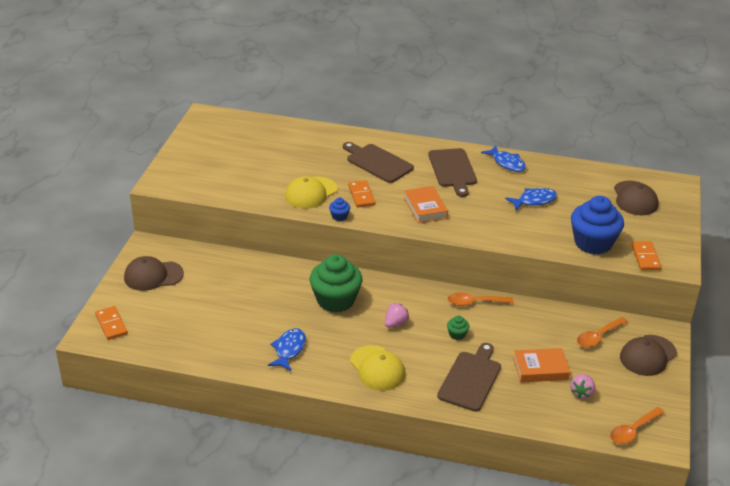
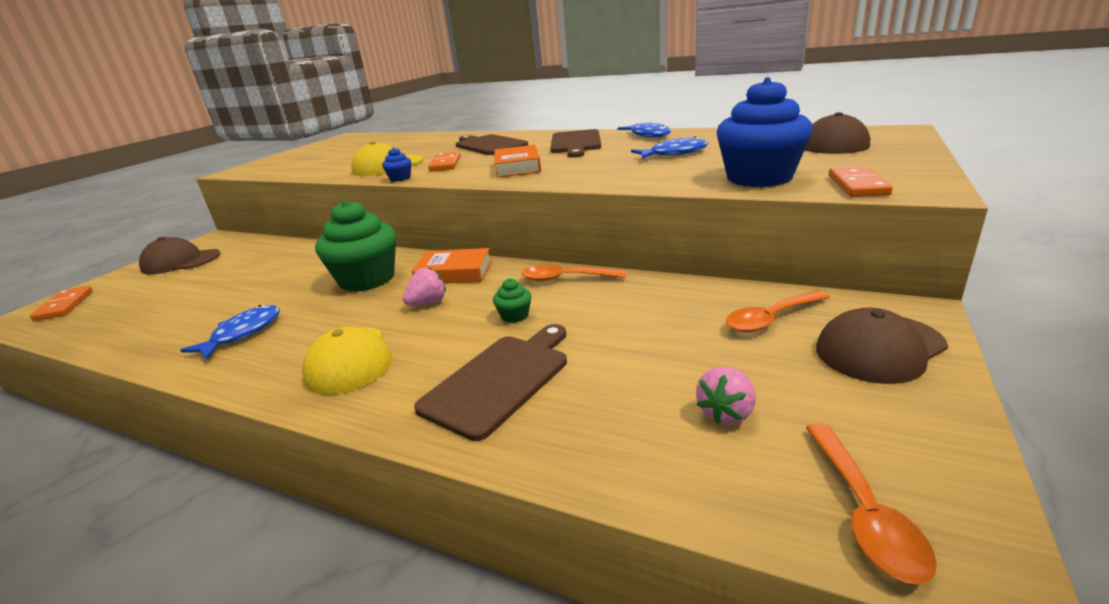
camera: 15 degrees right, 10 degrees down
orange book [513,348,570,383] -> orange book moved to [412,248,492,284]
orange spoon [610,407,665,444] -> orange spoon turned 60 degrees counterclockwise [806,424,937,585]

